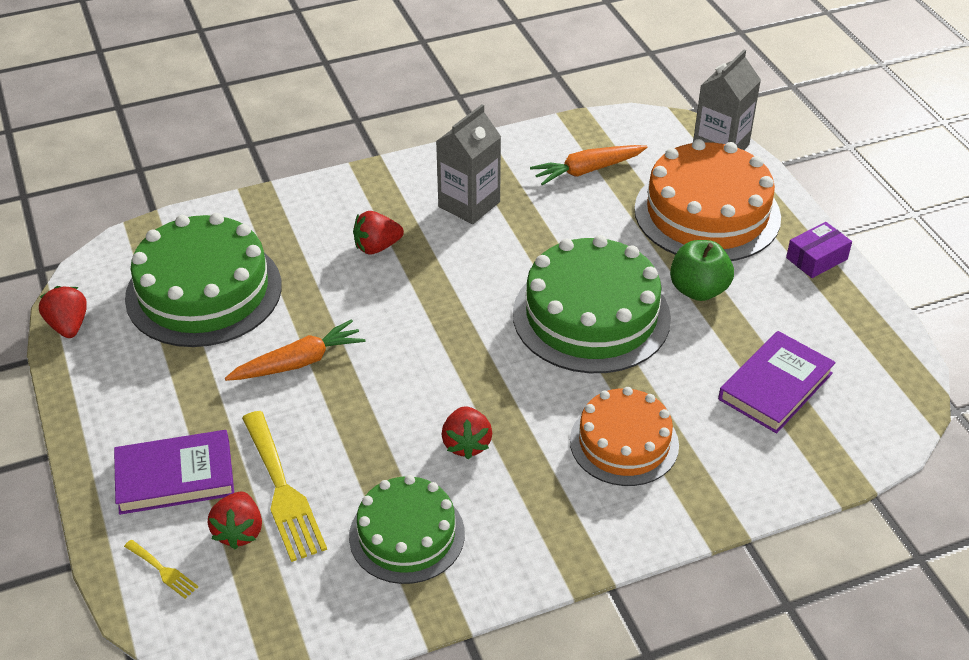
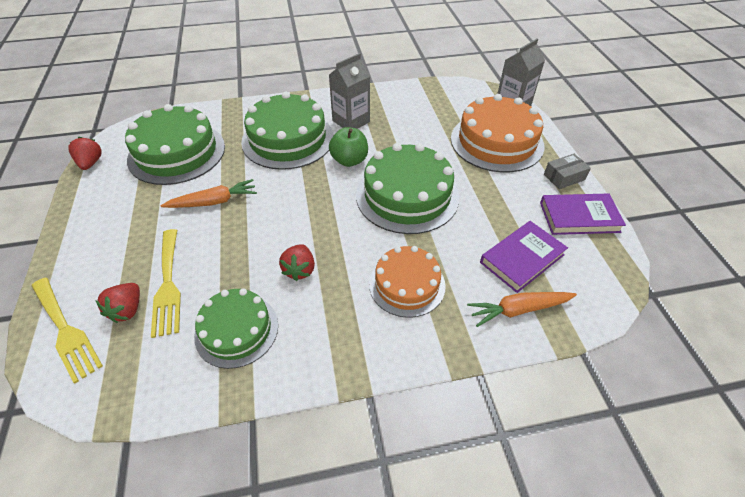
camera: 10 degrees right, 5 degrees up
purple book [114,430,234,515] -> purple book moved to [540,194,626,235]
yellow fork [124,540,198,599] -> yellow fork [32,278,103,384], size x2.15
red strawberry [353,211,404,255] -> green cake [241,92,334,170]
orange carrot [530,145,647,185] -> orange carrot moved to [467,292,577,327]
green apple [670,240,734,301] -> green apple moved to [329,127,368,167]
purple box [786,222,852,278] -> grey box [544,154,591,189]

